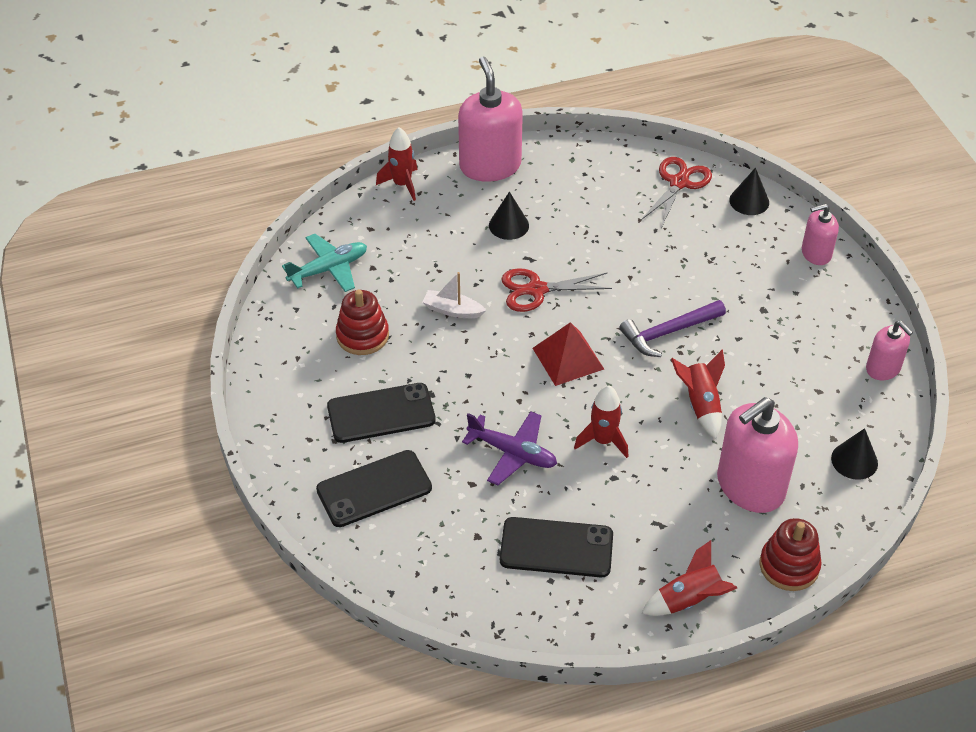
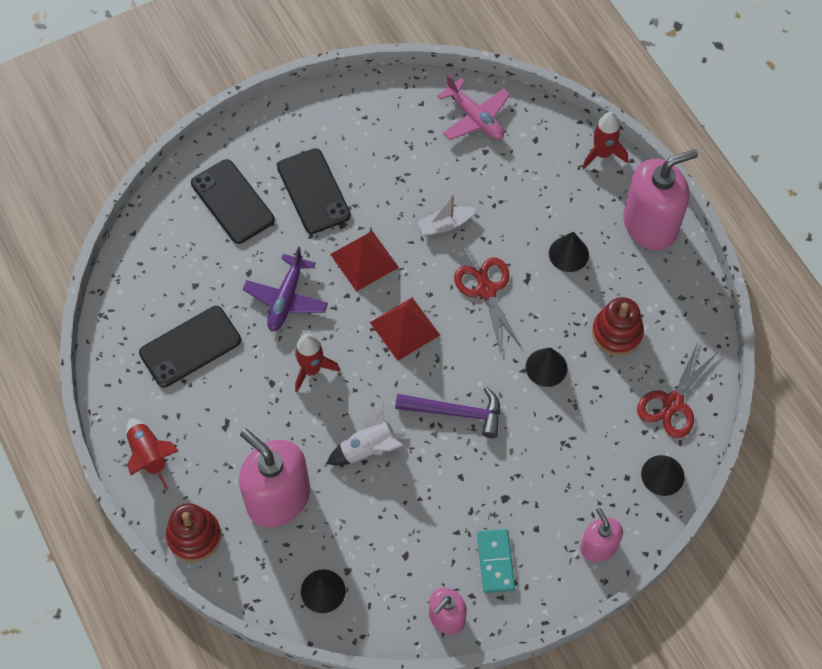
camera: 80 degrees right, 15 degrees up
turquoise plane [282,234,367,292] -> pink plane [437,74,510,140]
red stacking toy [336,289,389,355] -> red stacking toy moved to [592,297,644,356]
white boat [423,272,486,318] -> white boat turned 120 degrees counterclockwise [417,195,476,236]
black phone [500,517,613,577] -> black phone turned 60 degrees clockwise [139,306,241,387]
purple hammer [619,300,726,357] -> purple hammer turned 135 degrees clockwise [395,387,500,438]
red scissors [641,157,712,228] -> red scissors turned 105 degrees clockwise [637,340,719,438]
red rocket [671,350,725,439] -> white rocket [326,400,407,466]
none -> red pyramid [330,231,399,292]
none -> turquoise domino [477,529,515,593]
none -> black cone [526,347,567,387]

